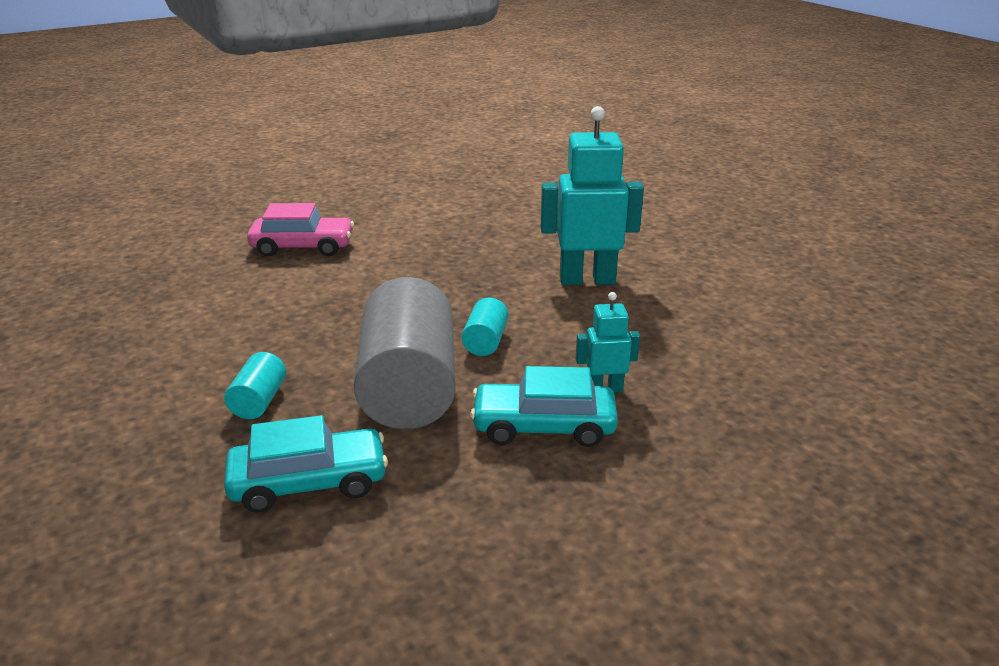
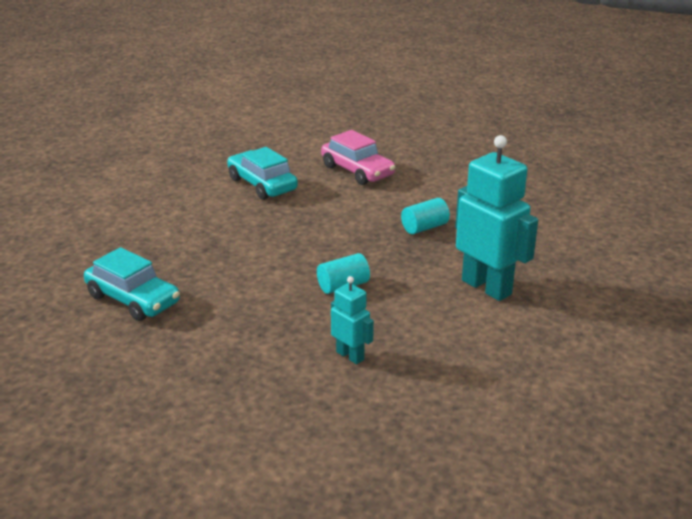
camera: 50 degrees right, 0 degrees up
turquoise cylinder [224,352,286,419] -> turquoise cylinder moved to [401,198,450,234]
grey cylinder [354,277,456,429] -> none
turquoise car [470,366,618,447] -> turquoise car moved to [227,147,298,200]

